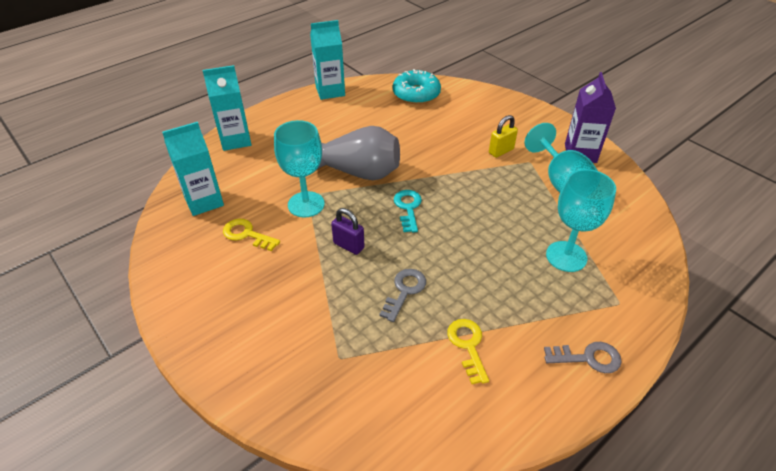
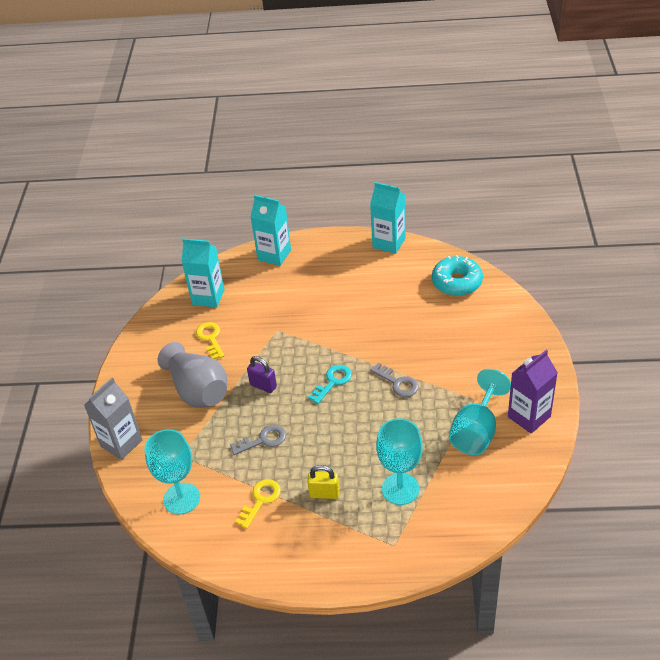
camera: 45 degrees right, 0 degrees up
turquoise goblet [274,120,325,217] -> turquoise goblet moved to [145,429,200,515]
grey vase [317,126,400,180] -> grey vase moved to [157,342,227,408]
purple padlock [331,208,365,255] -> purple padlock turned 45 degrees counterclockwise [247,356,277,393]
yellow padlock [489,115,518,158] -> yellow padlock moved to [307,465,340,499]
grey key [544,342,622,373] -> grey key moved to [370,362,419,397]
none -> grey carton [84,377,142,460]

